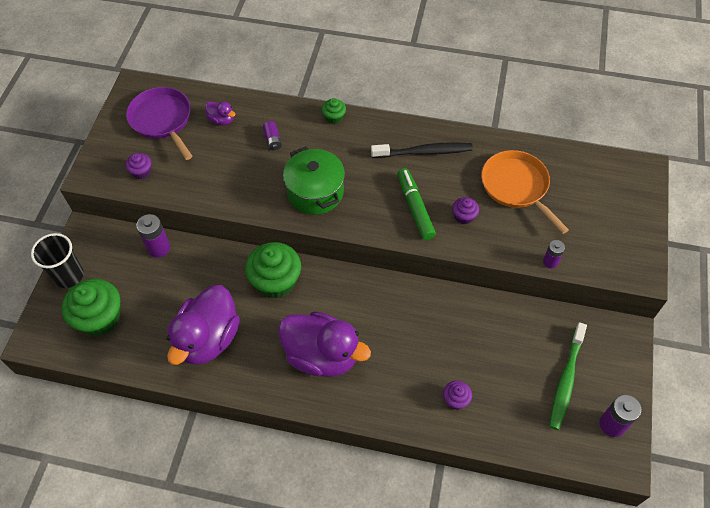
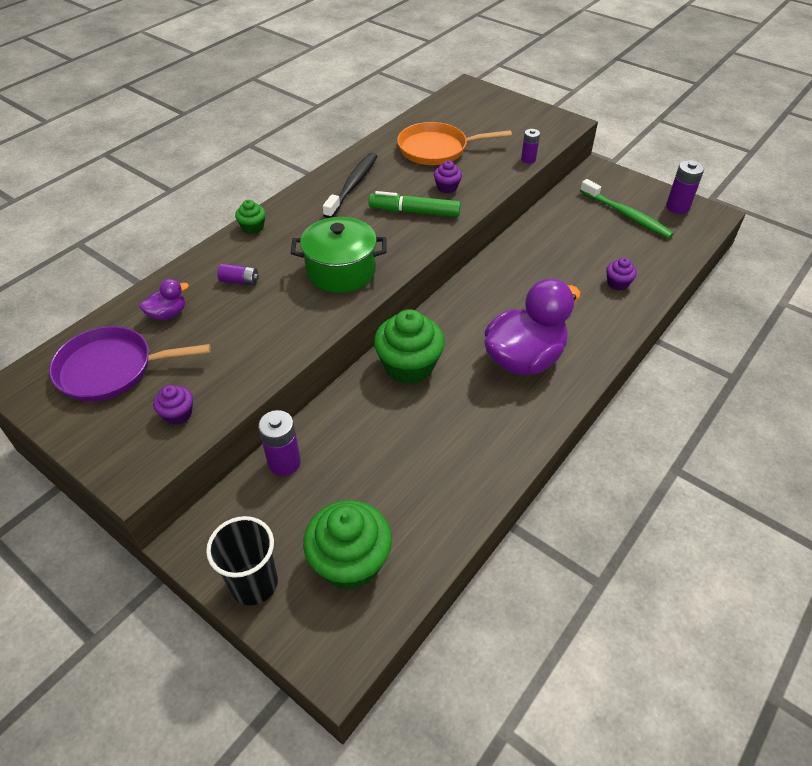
camera: 65 degrees left, 10 degrees down
purple duck [167,285,240,365] -> none

